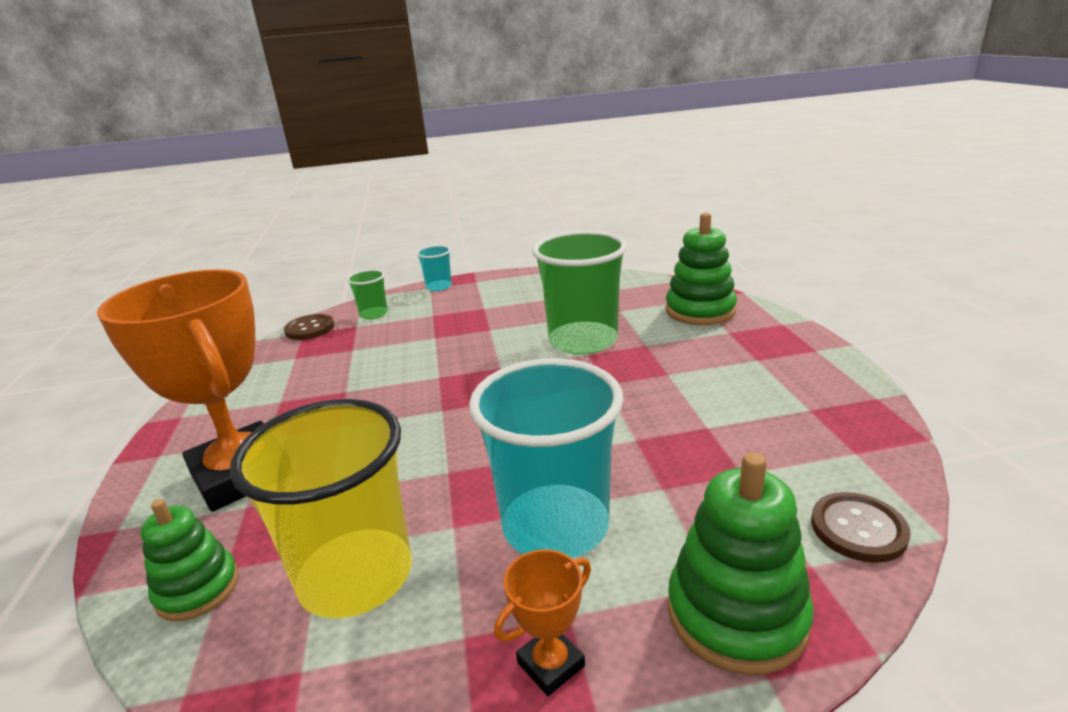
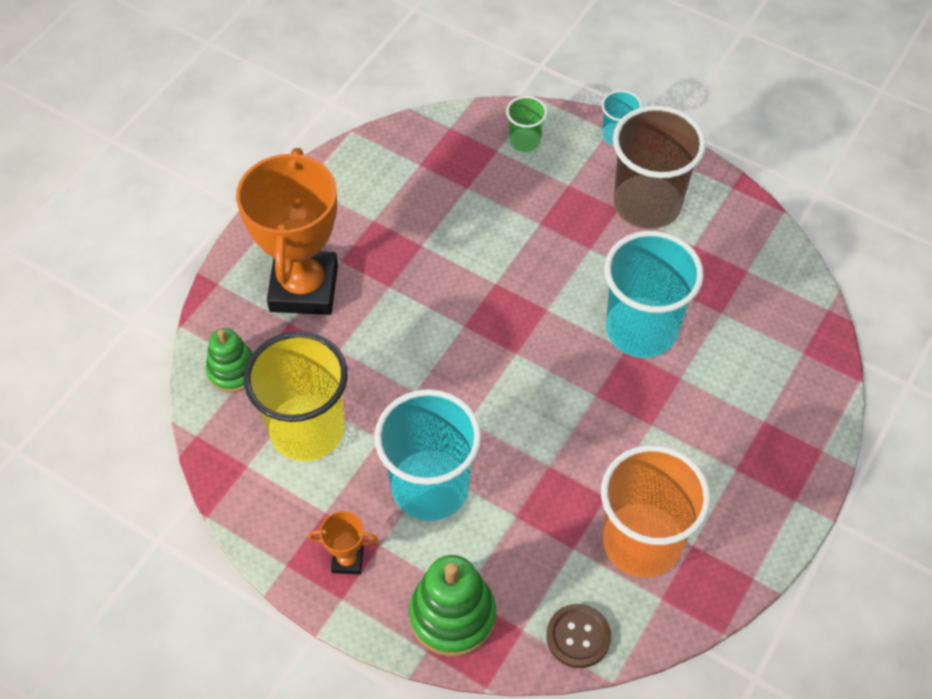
camera: 40 degrees right, 30 degrees up
brown button [284,314,334,340] -> none
green cup [532,231,627,355] -> turquoise cup [604,231,704,358]
green stacking toy [666,213,737,325] -> none
none -> orange cup [601,445,711,578]
none -> brown cup [613,105,706,229]

